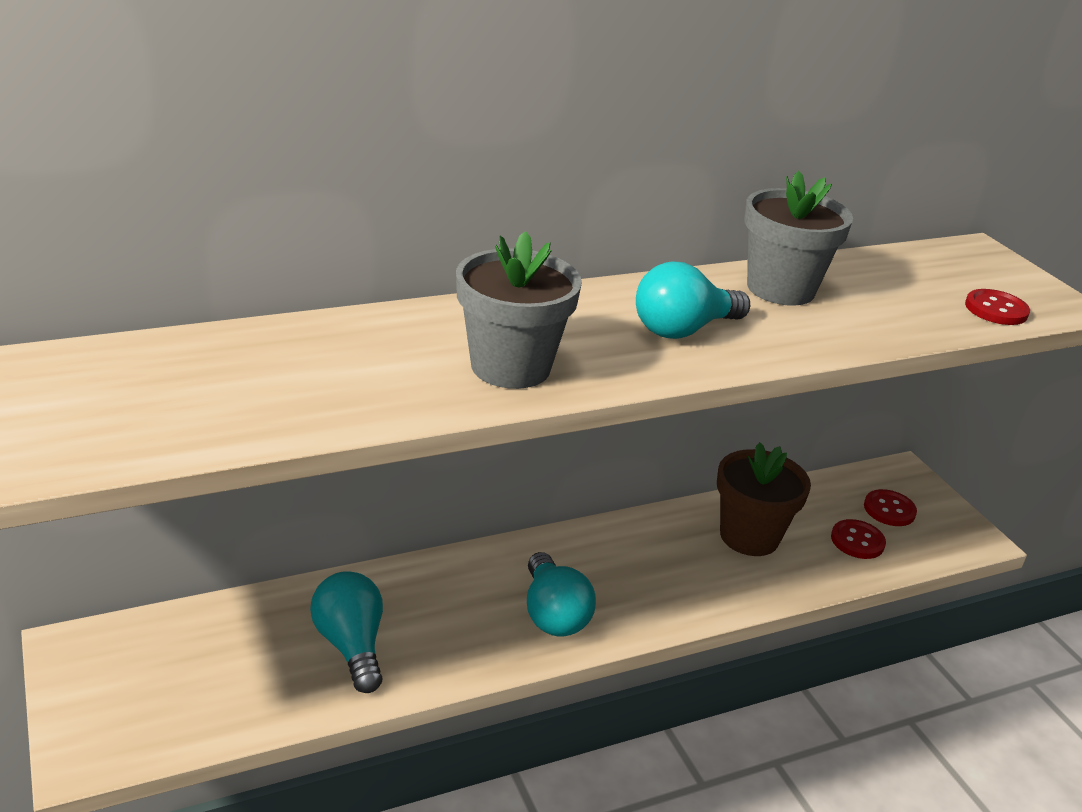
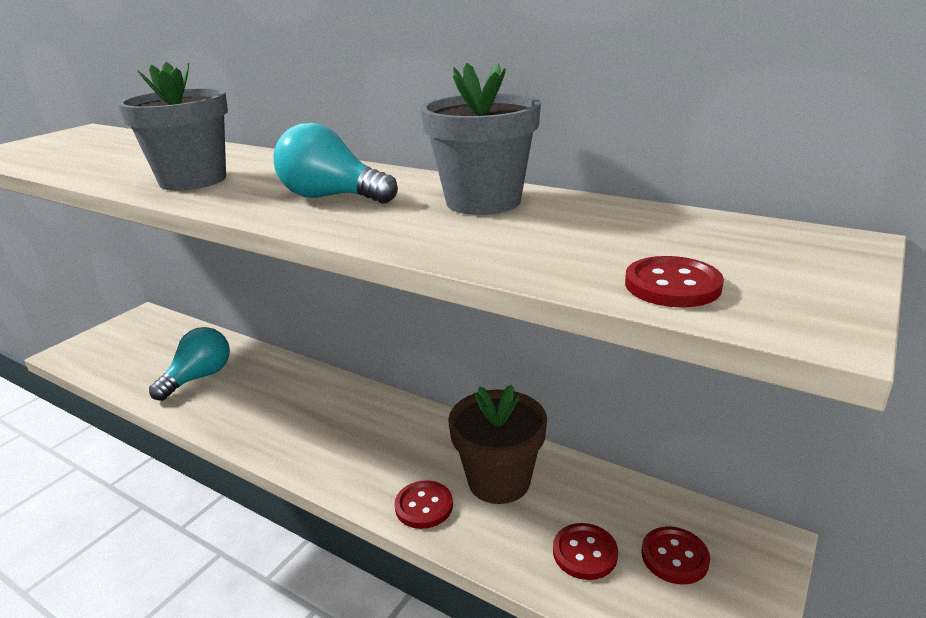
camera: 60 degrees right, 5 degrees down
turquoise light bulb [527,552,596,636] -> none
none -> red button [395,480,453,529]

